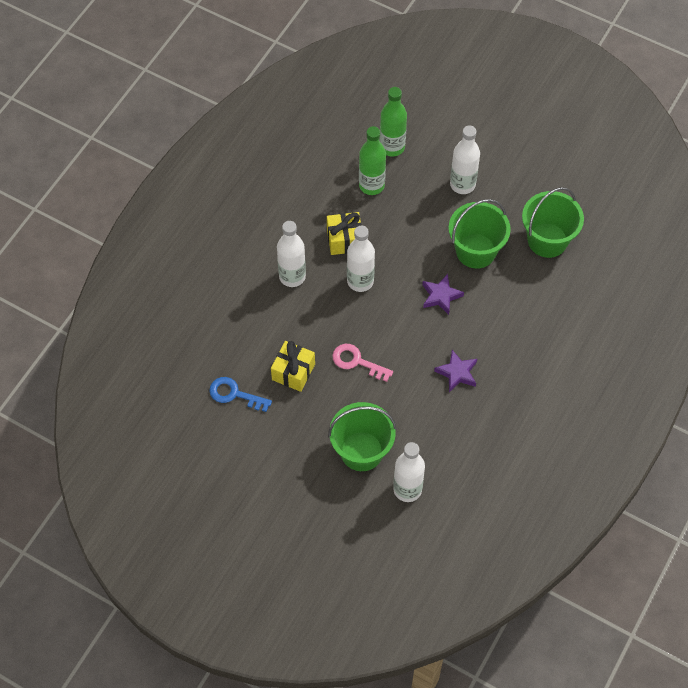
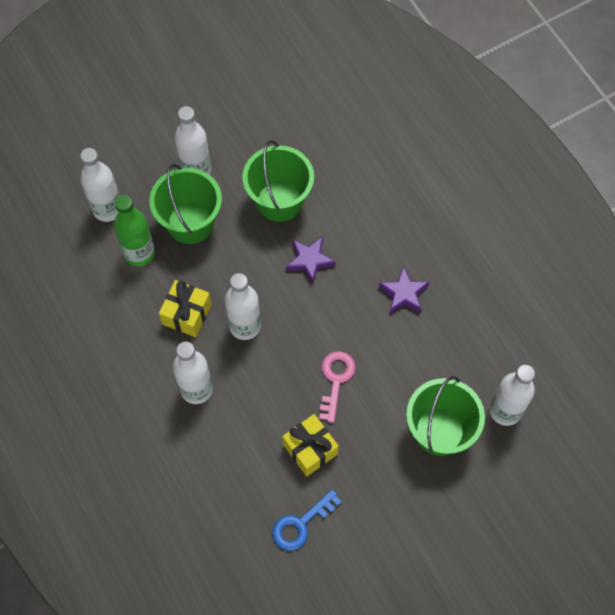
camera: 60 degrees left, 5 degrees up
pink key [332,344,393,382] -> pink key turned 135 degrees clockwise [319,351,355,423]
green bottle [379,87,407,157] -> white bottle [80,148,120,222]
green bucket [522,187,584,258] -> green bucket moved to [149,164,222,244]

